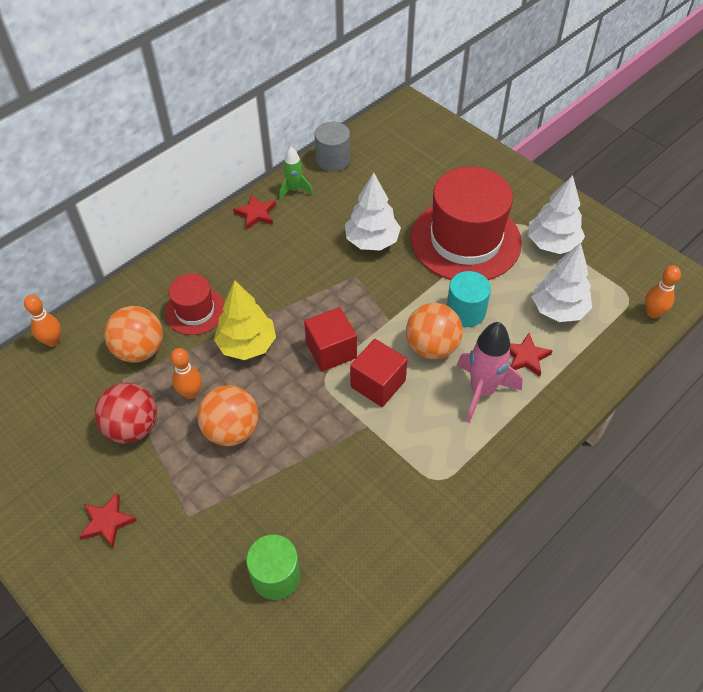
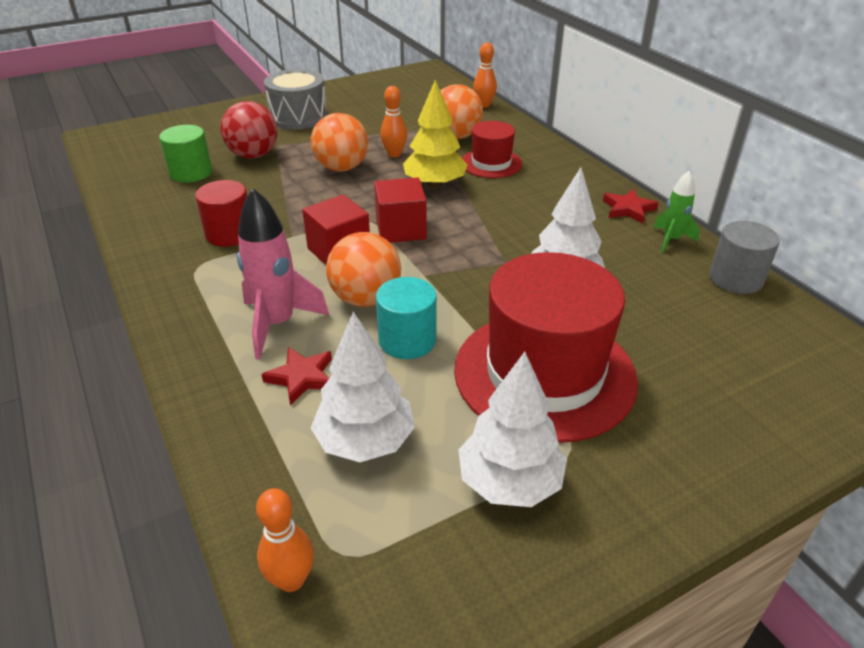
camera: 105 degrees right, 15 degrees down
red star [79,493,137,548] -> grey drum [264,69,327,130]
red ball [94,383,157,443] -> red ball moved to [220,101,277,158]
none -> red cylinder [195,180,247,247]

